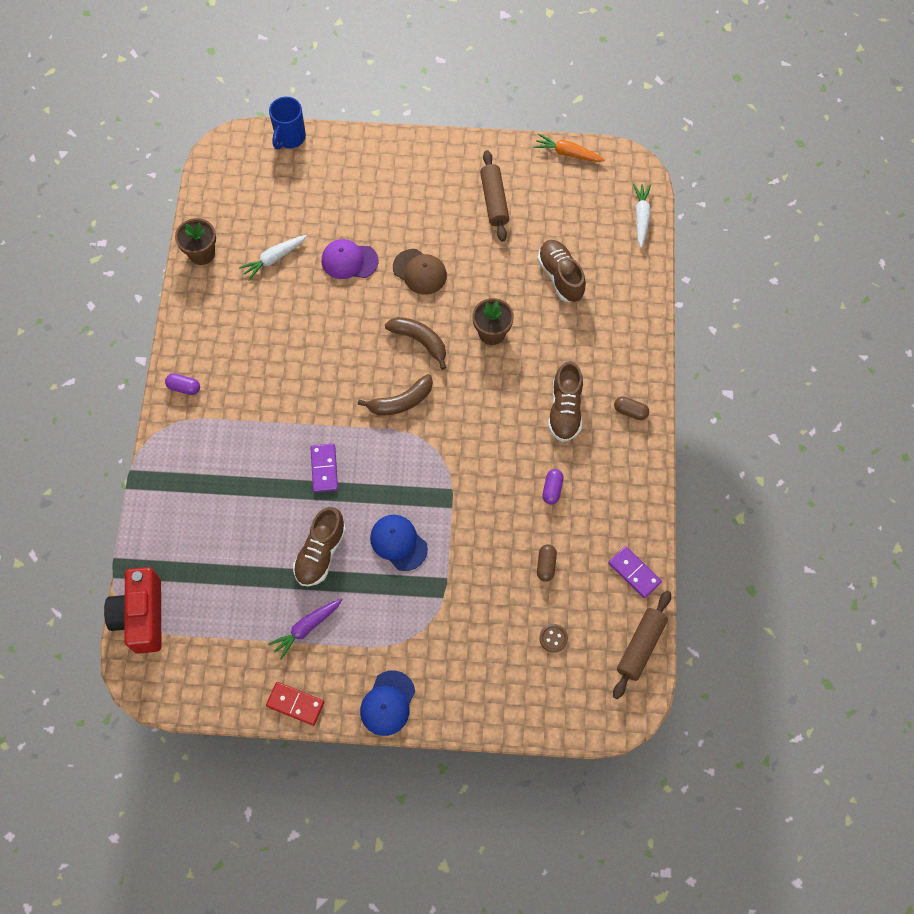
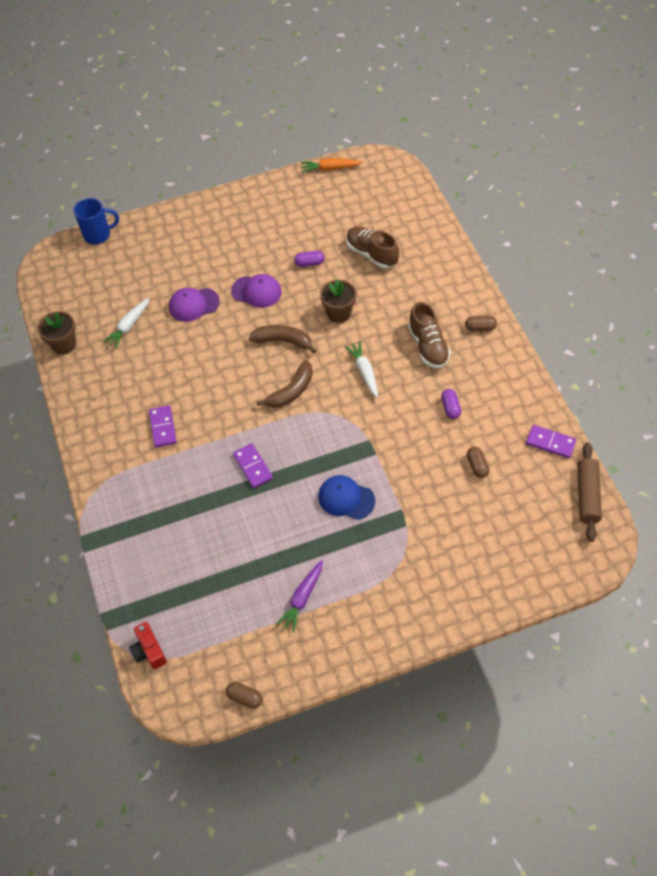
camera: 20 degrees left, 10 degrees down
red camera [104,567,161,654] -> red camera [129,622,167,669], size x0.56
purple capsule [165,373,200,395] -> purple capsule moved to [294,251,324,267]
red domino [266,682,324,726] -> none
blue mug [269,97,306,149] -> blue mug turned 105 degrees counterclockwise [74,198,119,244]
brown shoe [293,507,346,586] -> none
blue cap [360,670,415,736] -> none
brown cap [393,249,447,295] -> purple cap [231,274,282,308]
brown rolling pin [480,150,509,242] -> none
brown button [539,624,568,653] -> none
white carrot [633,184,651,248] -> white carrot moved to [344,341,378,398]
none -> purple domino [149,405,177,448]
none -> brown capsule [226,682,262,709]

